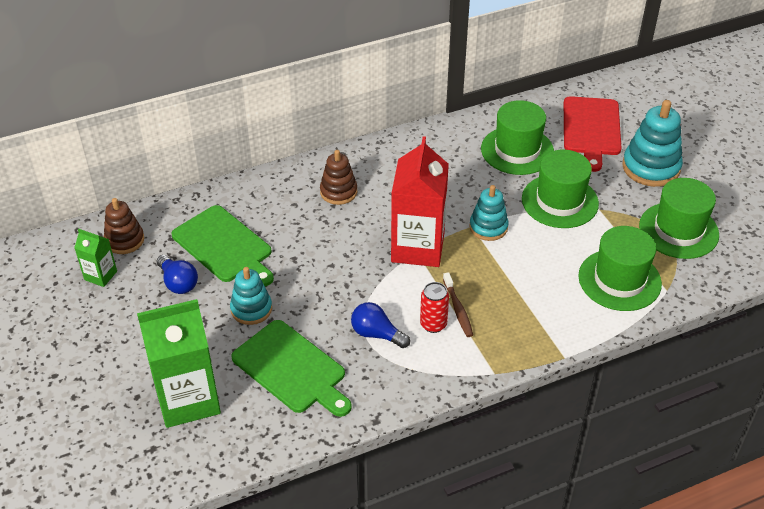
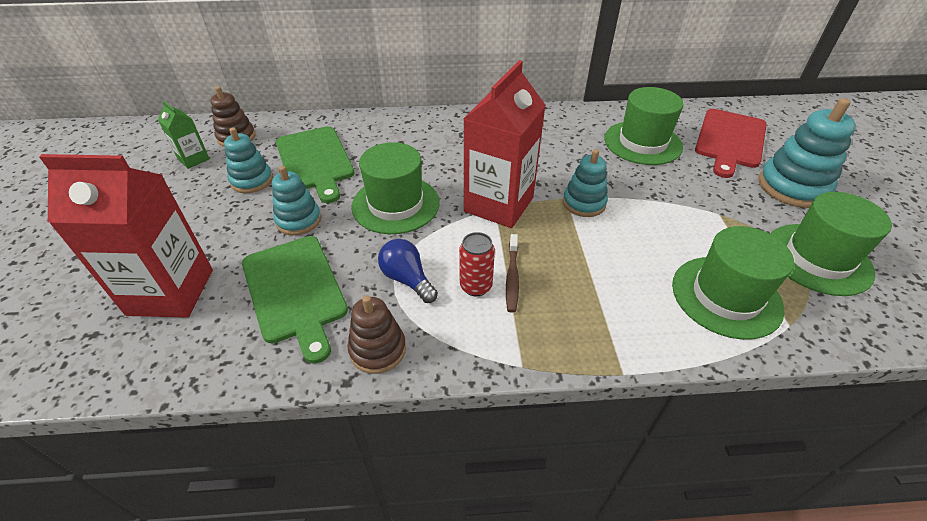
camera: 20 degrees right, 0 degrees up
green carton [137,299,221,428] -> red carton [39,154,213,318]
blue light bulb [157,255,198,294] -> turquoise stacking toy [224,127,273,193]
brown stacking toy [320,150,357,205] -> brown stacking toy moved to [348,295,406,374]
green hat [522,150,599,228] -> green hat moved to [351,142,440,234]

